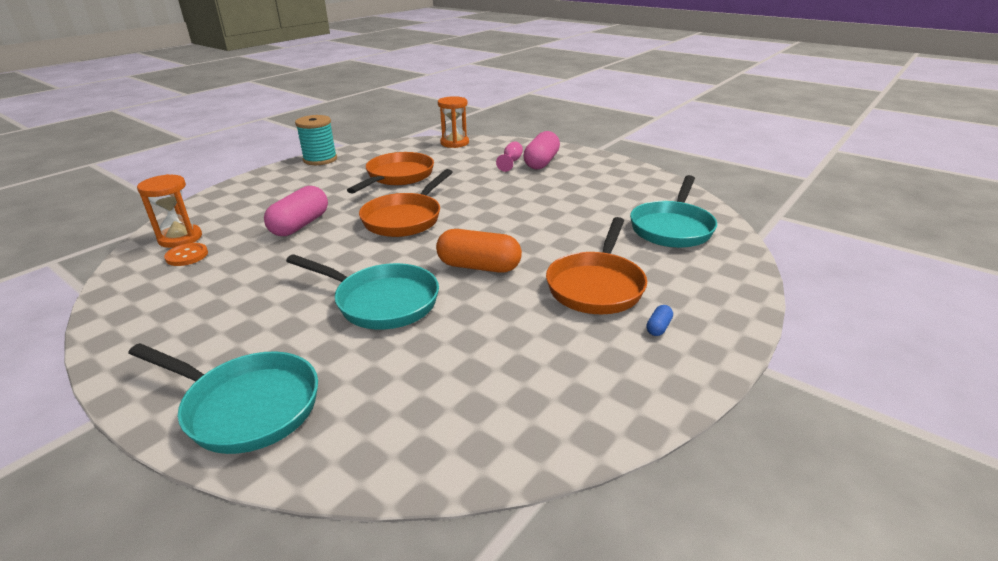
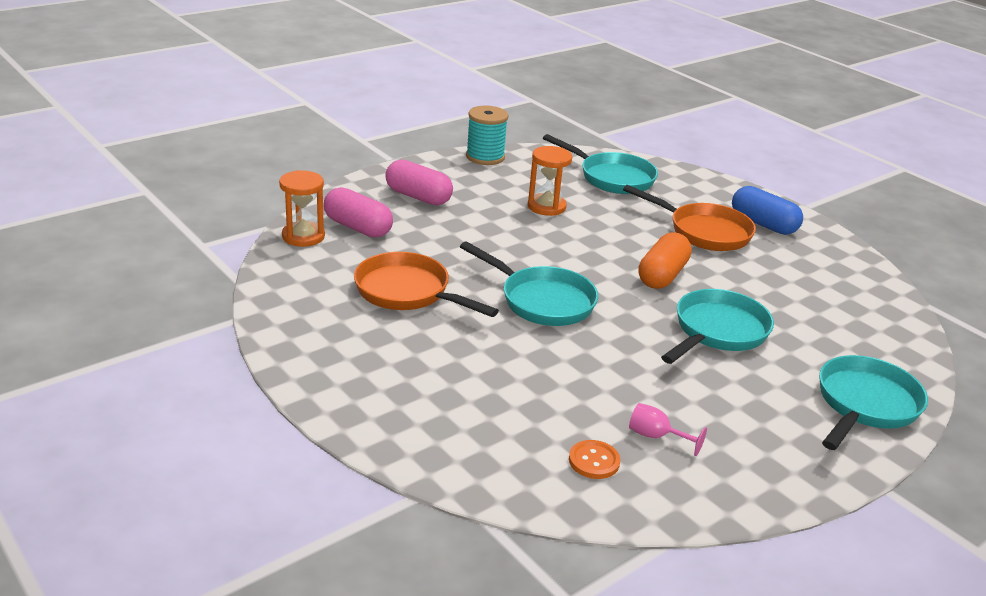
camera: 80 degrees left, 0 degrees up
orange hourglass [137,174,202,248] -> orange hourglass moved to [528,146,572,216]
pink capsule [264,186,328,236] -> pink capsule moved to [324,187,393,238]
turquoise spool [295,115,337,165] -> turquoise spool moved to [466,106,508,165]
orange pan [359,169,453,237] -> turquoise pan [460,241,598,326]
pink goblet [496,141,523,172] -> pink goblet moved to [629,403,707,456]
blue capsule [646,305,673,336] -> blue capsule [732,186,803,235], size x2.38

